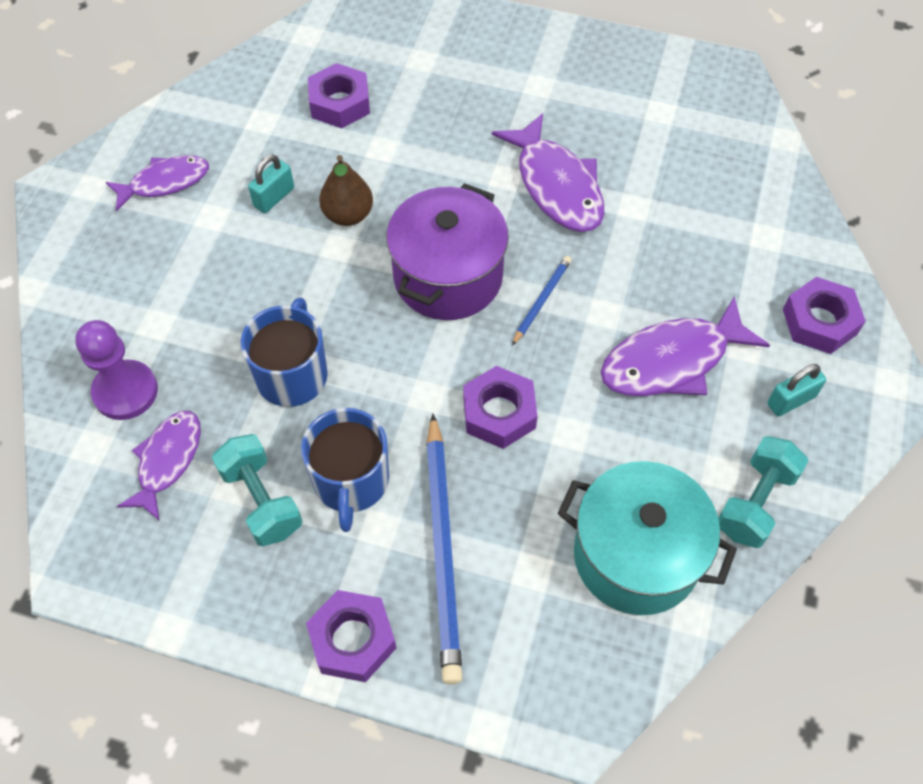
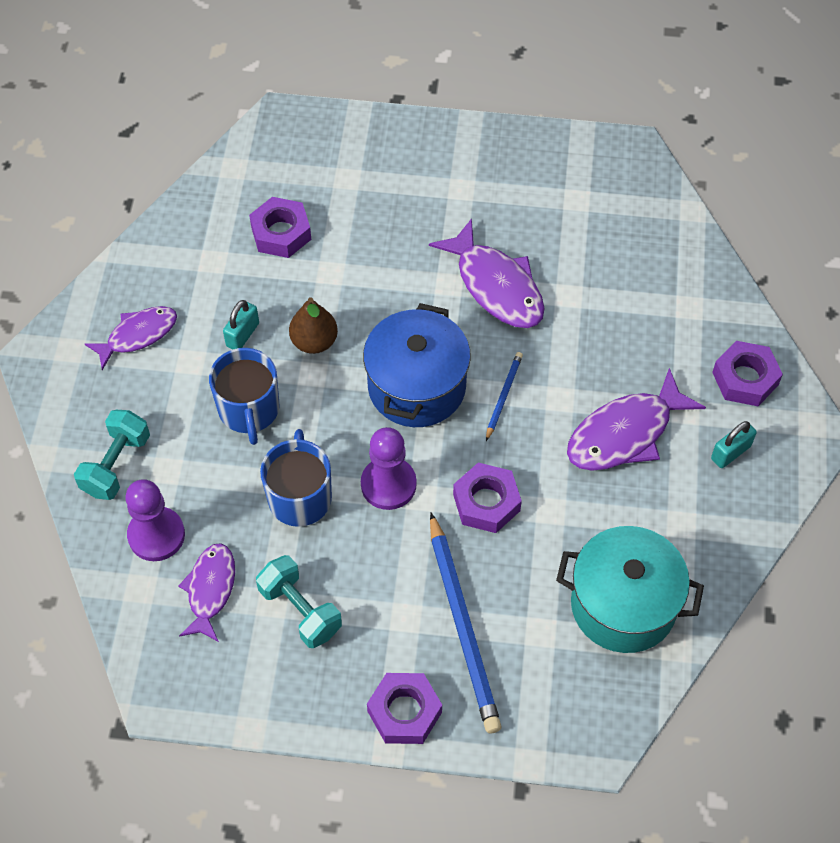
camera: 10 degrees left, 0 degrees up
blue mug [301,408,389,532] -> blue mug moved to [209,348,280,445]
purple pot [386,183,509,320] -> blue pot [363,303,471,427]
turquoise dumbbell [718,436,809,548] -> turquoise dumbbell moved to [74,410,150,500]
none -> purple pawn [361,427,417,510]

